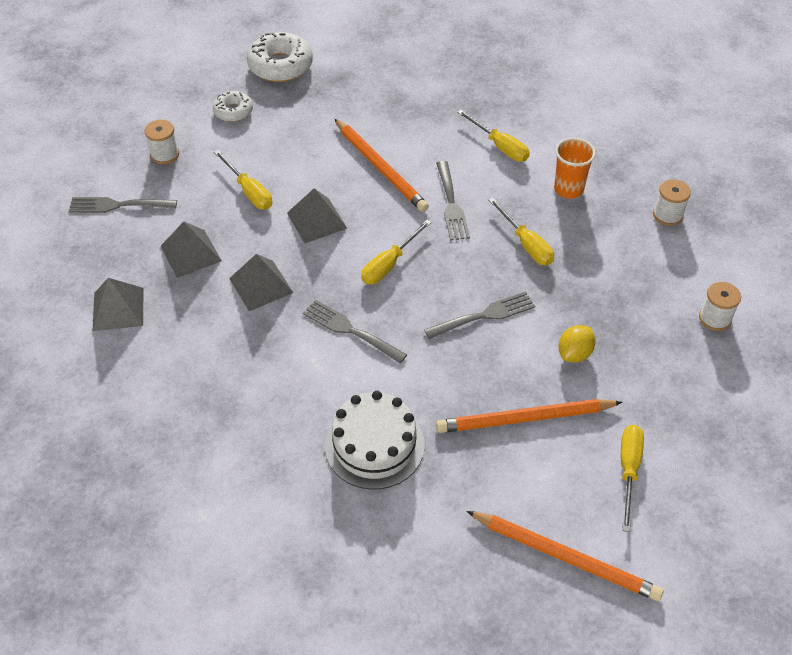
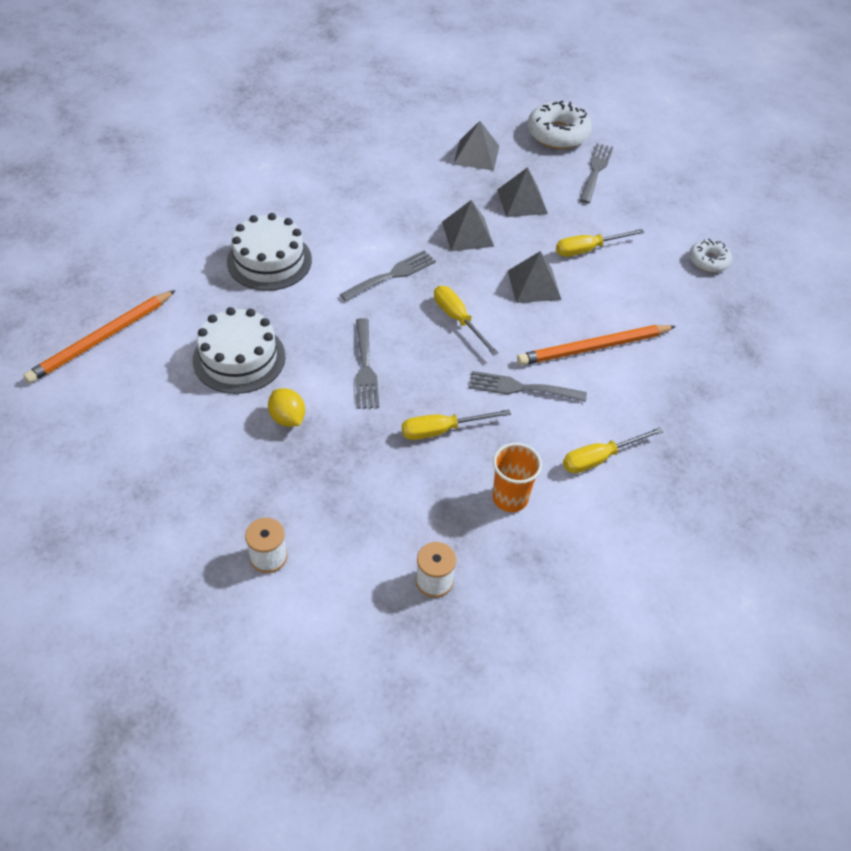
camera: 105 degrees right, 0 degrees up
white spool [145,120,179,164] -> none
white donut [247,32,313,82] -> white donut moved to [528,100,592,149]
orange pencil [436,399,623,433] -> white cake [193,307,286,394]
yellow screwdriver [621,425,644,532] -> none

